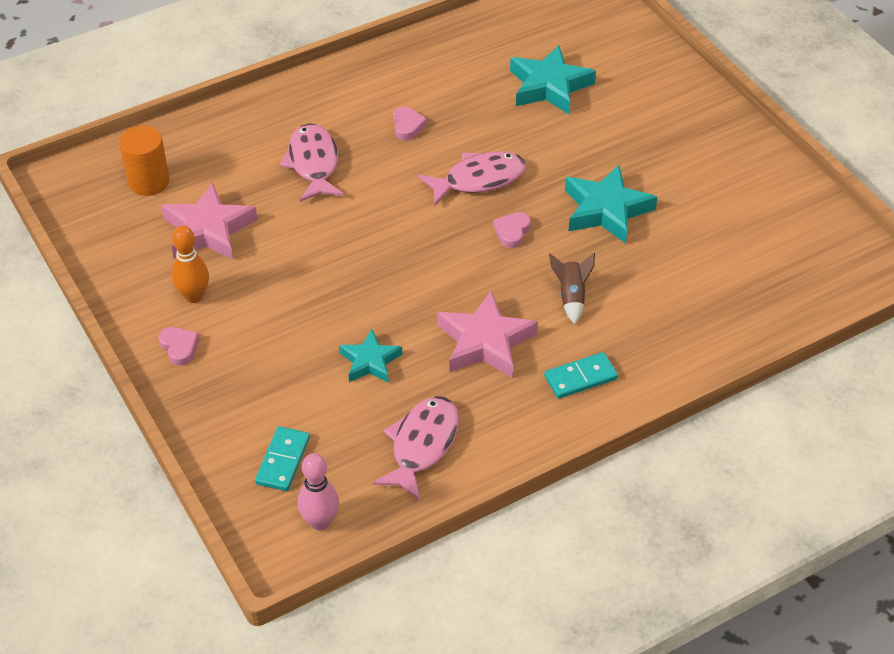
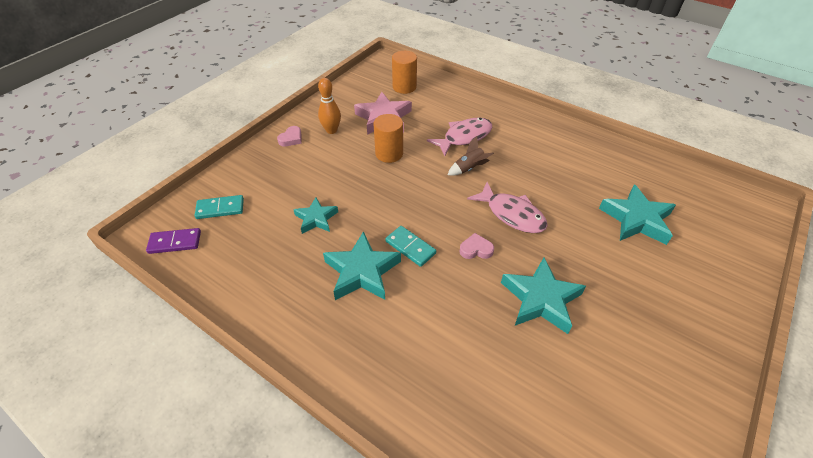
camera: 65 degrees right, 0 degrees up
pink bowling pin [297,453,339,531] -> purple domino [146,228,201,254]
pink fish [372,396,459,500] -> none
pink heart [393,107,427,140] -> none
pink star [437,291,538,378] -> turquoise star [323,231,401,300]
turquoise domino [544,352,618,399] -> turquoise domino moved to [385,226,436,267]
brown rocket [549,253,595,324] -> brown rocket moved to [448,136,494,176]
none -> orange cylinder [374,114,403,163]

